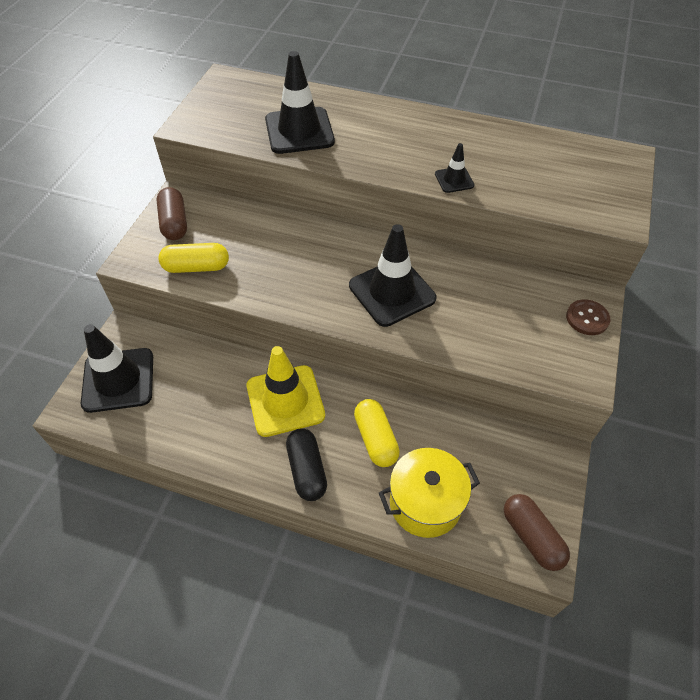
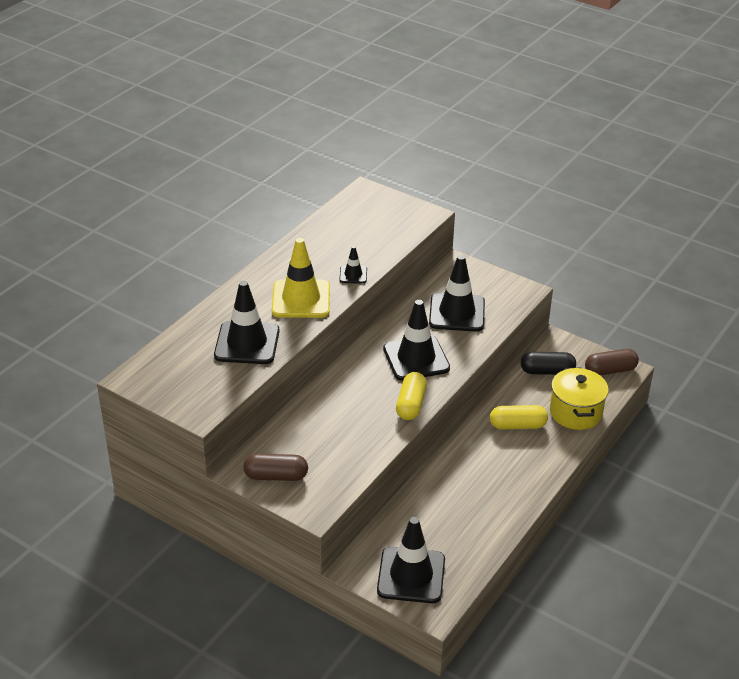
camera: 75 degrees left, 15 degrees down
yellow capsule [158,243,229,273] -> yellow capsule moved to [396,372,427,420]
yellow traffic cone [247,346,325,437] -> yellow traffic cone moved to [272,238,330,318]
black capsule [286,428,327,501] -> black capsule moved to [521,352,576,375]
brown button [566,299,610,335] -> none
none -> black traffic cone [429,255,485,332]

